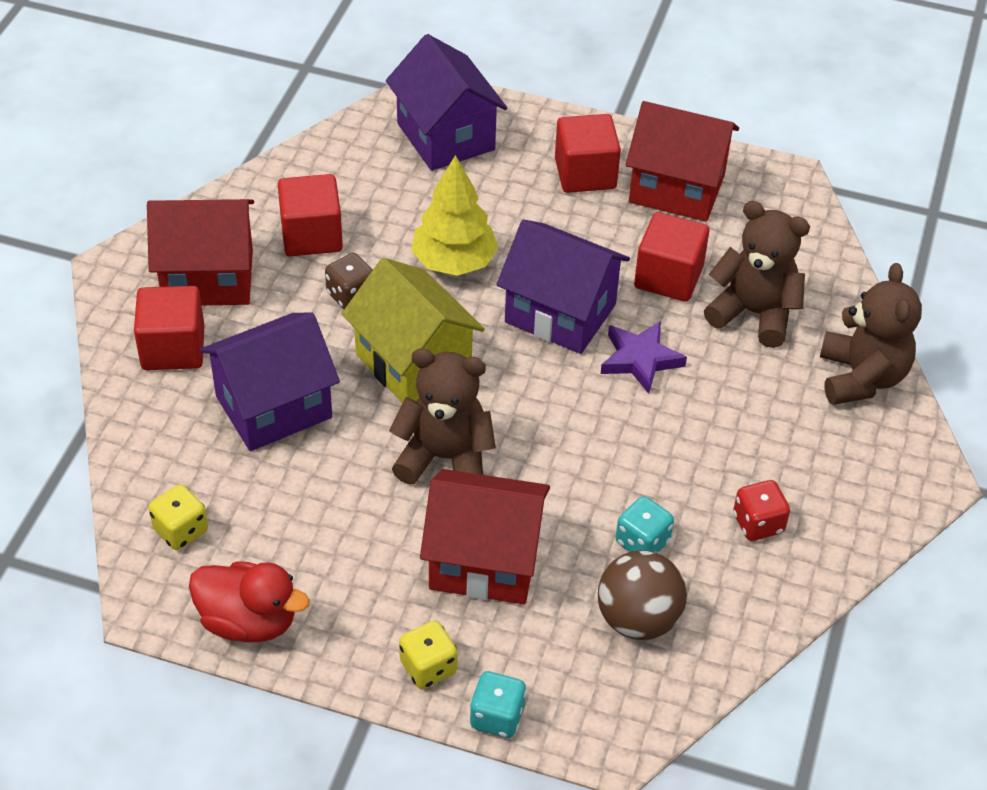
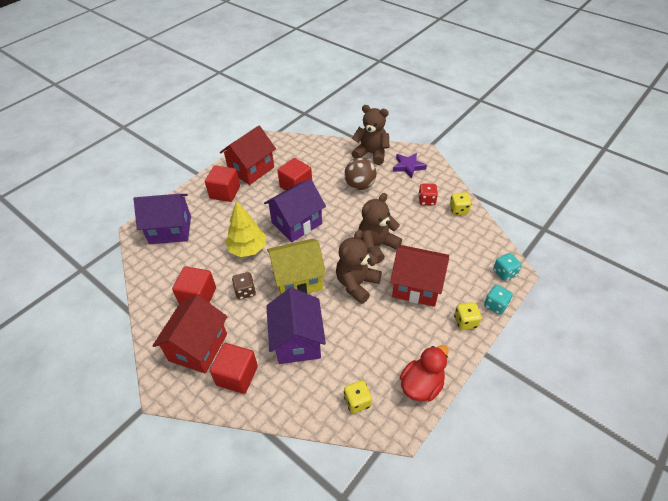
camera: 65 degrees left, 0 degrees up
red house [420,469,550,604] -> red house turned 75 degrees clockwise [390,245,449,307]
brown ball [598,550,687,640] -> brown ball moved to [344,158,376,190]
purple star [601,321,687,394] -> purple star moved to [393,153,427,179]
turquoise dice [616,496,674,553] -> turquoise dice moved to [493,253,522,281]
brown teddy bear [704,201,810,348] -> brown teddy bear moved to [358,193,402,264]
none -> yellow dice [450,192,471,215]

